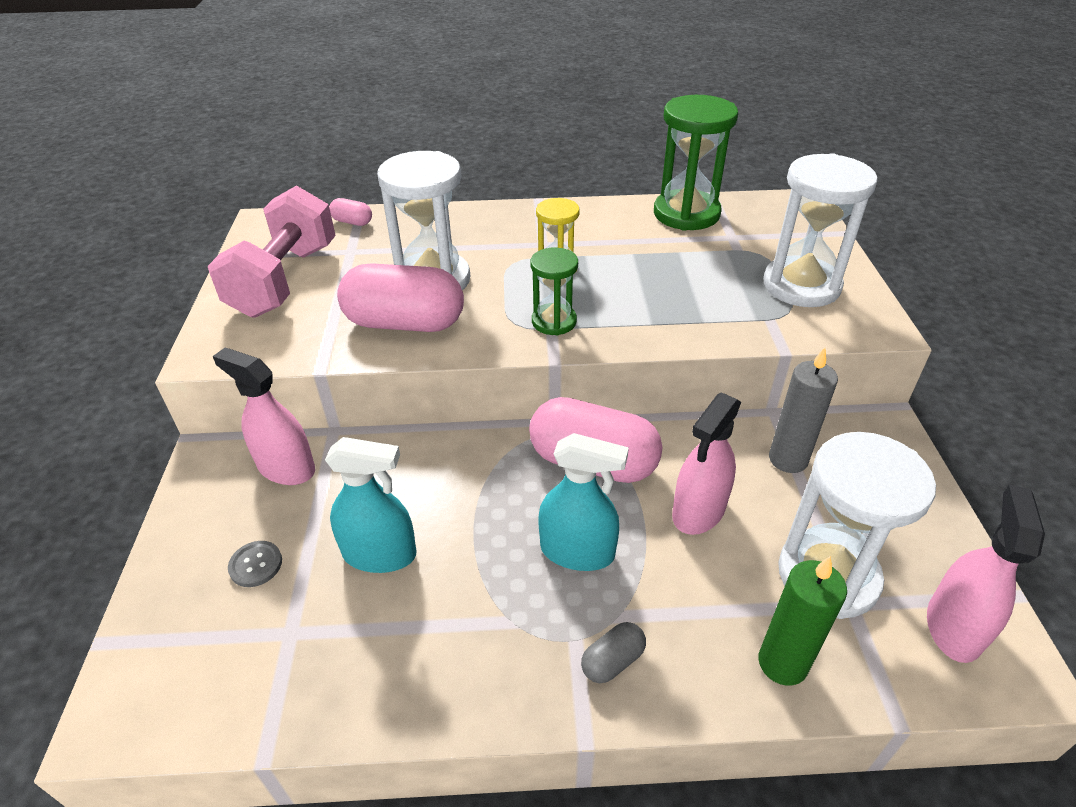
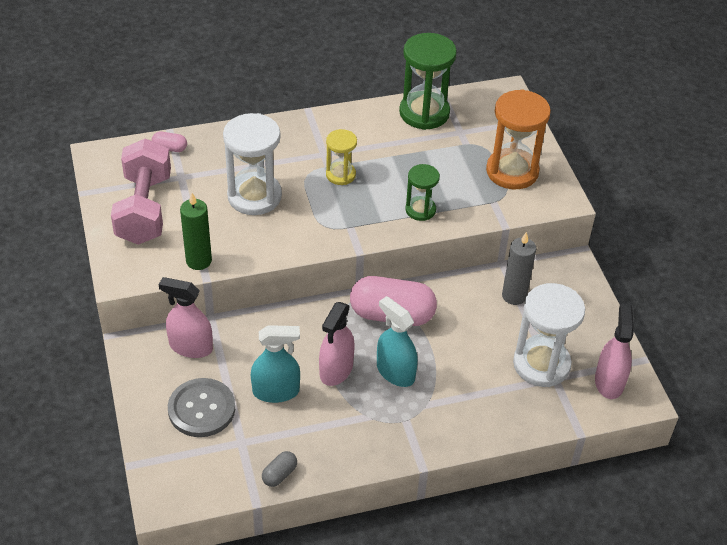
camera: 15 degrees left, 5 degrees up
grey button [228,541,282,587] -> grey button [168,378,235,437], size x2.10
pink capsule [337,263,464,332] -> none
green hourglass [530,248,578,335] -> green hourglass moved to [405,164,440,221]
turquoise spray bottle [538,433,629,571] -> turquoise spray bottle turned 135 degrees counterclockwise [377,296,418,387]
grey capsule [581,622,646,683] -> grey capsule moved to [262,451,297,487]
pink spray bottle [672,392,741,535] -> pink spray bottle moved to [319,302,355,386]
green candle [758,556,847,686] -> green candle moved to [180,193,212,270]
white hourglass [763,153,878,307] -> orange hourglass [486,89,551,189]

